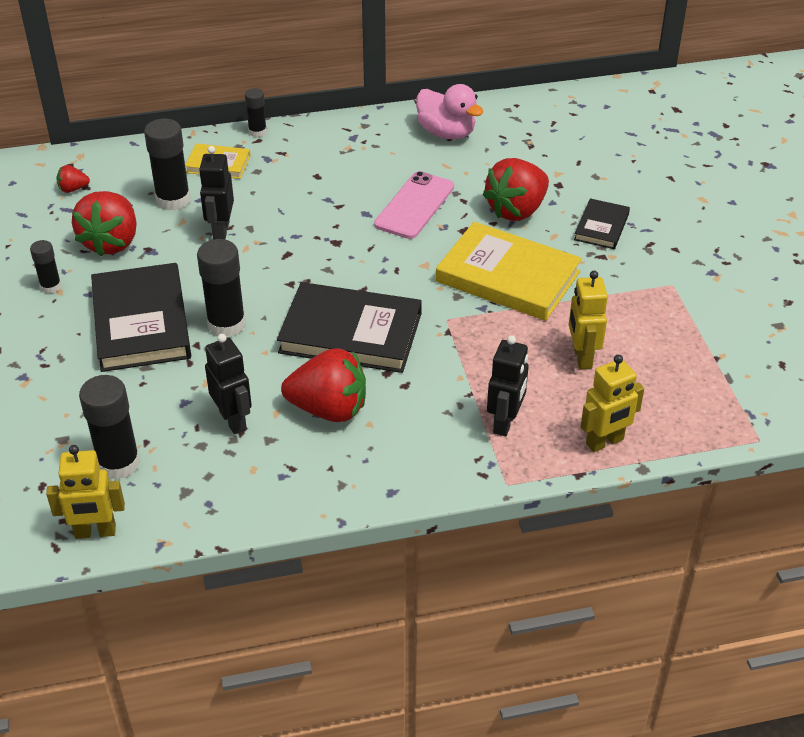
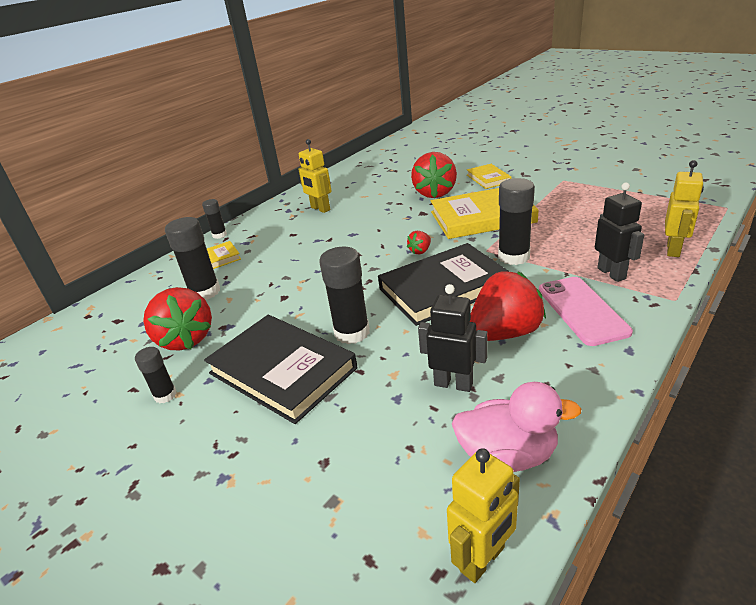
camera: 35 degrees left, 10 degrees down
red strawberry [56,165,90,193] -> red strawberry moved to [407,231,431,255]
black glue stick [79,375,140,480] -> black glue stick moved to [498,178,535,265]
black robot [199,146,234,239] -> none
pink phone [374,171,454,239] -> pink phone moved to [539,277,633,346]
pink duck [416,84,483,139] -> pink duck moved to [452,382,581,472]
yellow robot [569,271,608,370] -> yellow robot moved to [298,139,331,213]
black book [574,198,630,249] -> yellow book [467,164,512,189]

